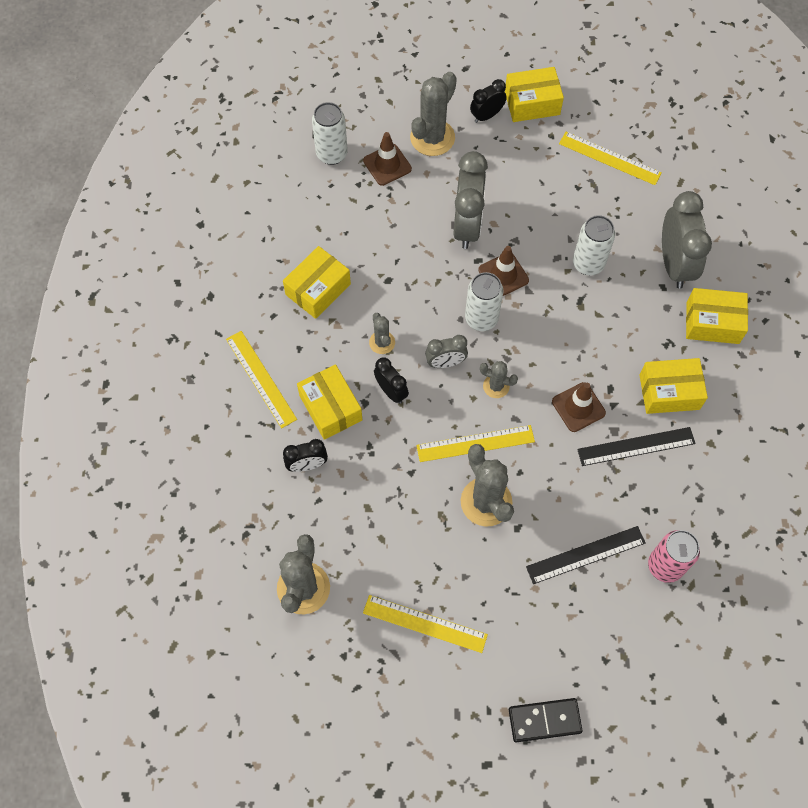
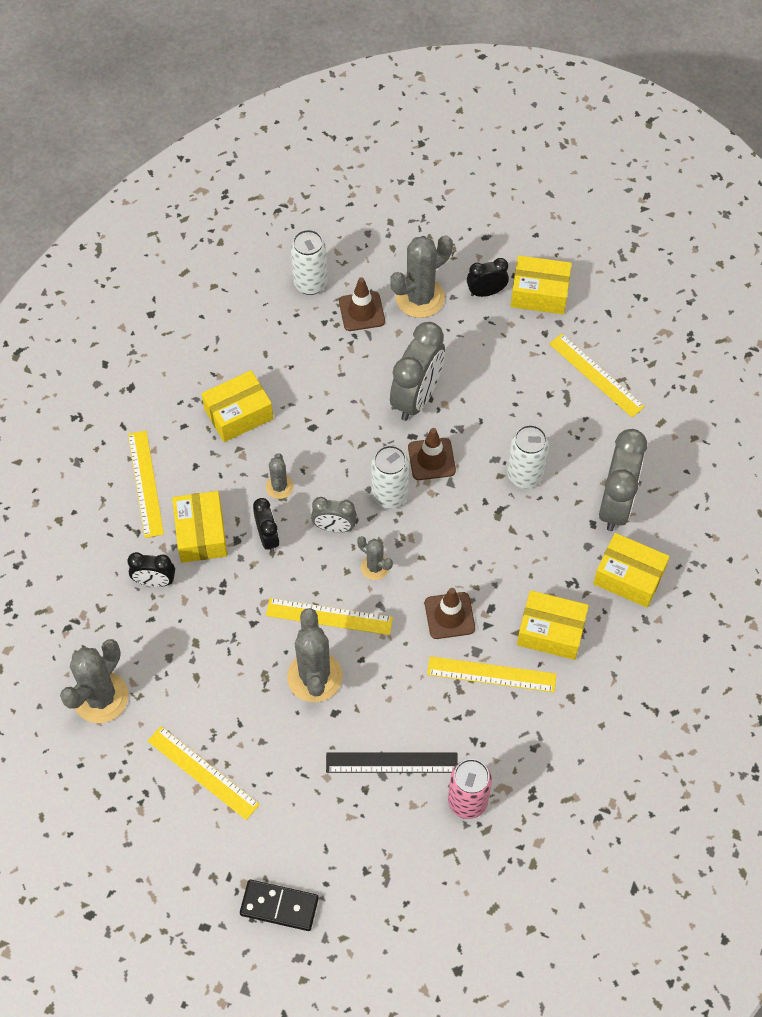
camera: 20 degrees right, 5 degrees down
black ruler [577,427,696,466] -> yellow ruler [427,656,556,692]

